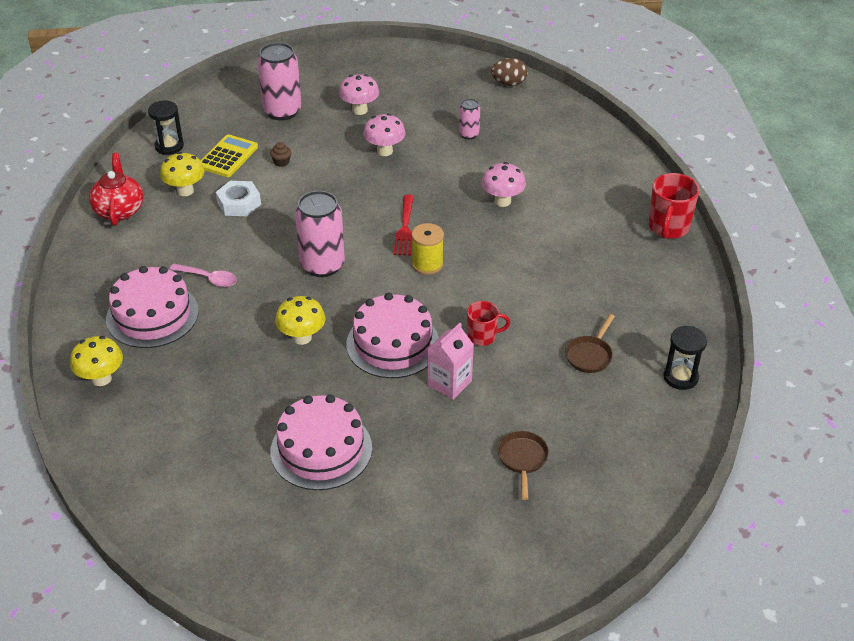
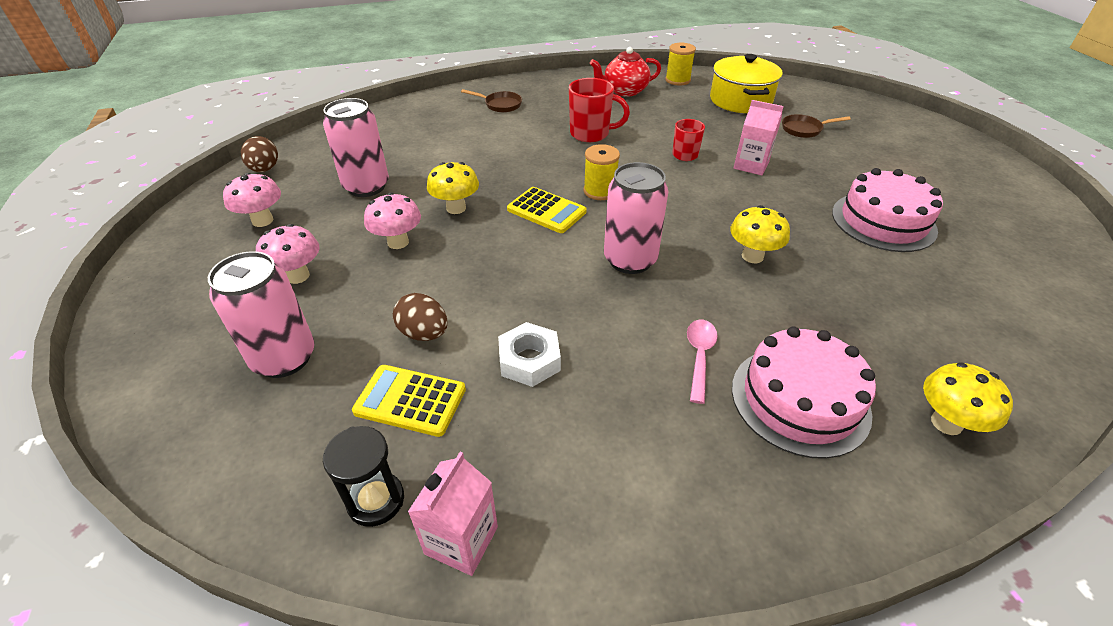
camera: 100 degrees left, 0 degrees up
red teapot [89,153,143,226] -> red teapot moved to [590,47,661,97]
yellow mushroom [160,152,204,196] -> yellow mushroom moved to [427,162,479,214]
brown cupcake [270,142,291,167] -> brown egg [393,293,447,341]
pink cake [346,293,439,378] -> none
red fork [394,195,414,256] -> yellow calculator [507,187,587,233]
pink can [459,99,480,139] -> pink can [323,98,389,197], size x1.92
pink mushroom [482,162,526,207] -> pink mushroom moved to [223,173,281,227]
brown pan [565,314,615,373] -> brown pan moved to [461,89,522,112]
red mug [649,173,700,239] -> red mug moved to [569,78,630,142]
black hourglass [663,326,707,390] -> yellow spool [665,43,696,86]
none -> pink carton [408,452,498,576]
none -> yellow pot [710,54,783,113]

